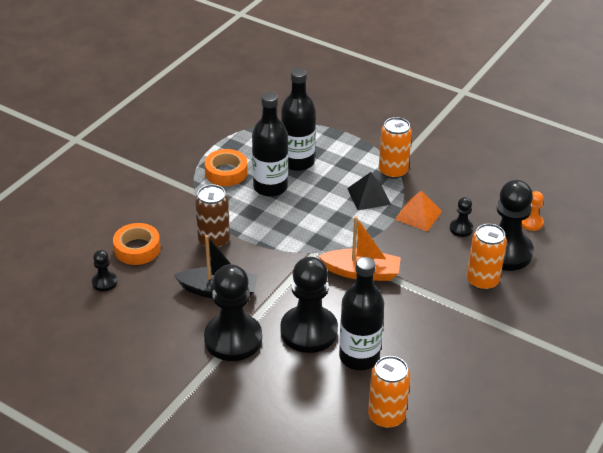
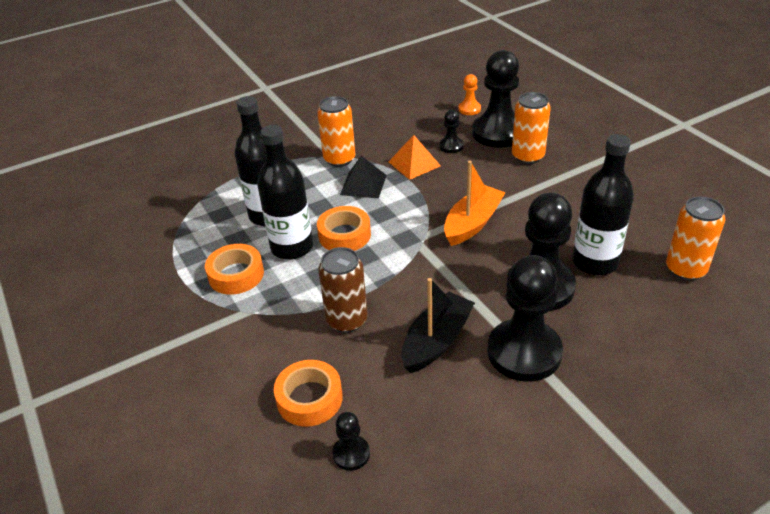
camera: 60 degrees left, 0 degrees up
none -> orange tape [317,206,371,251]

